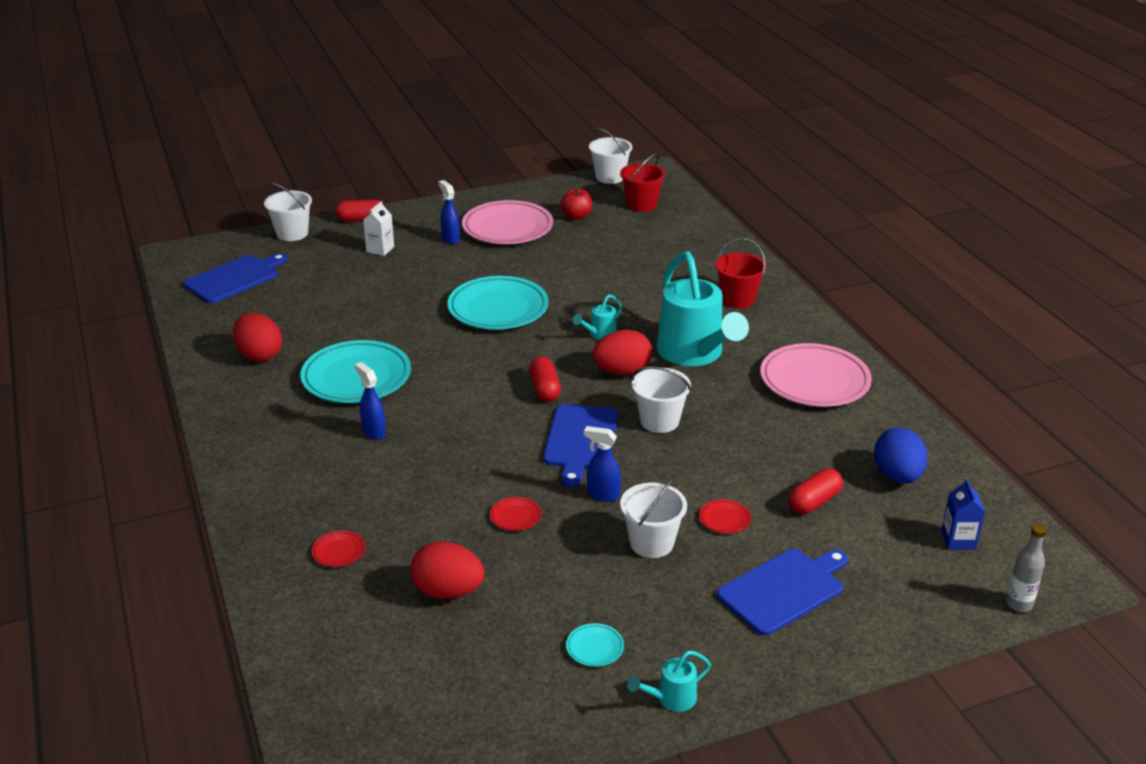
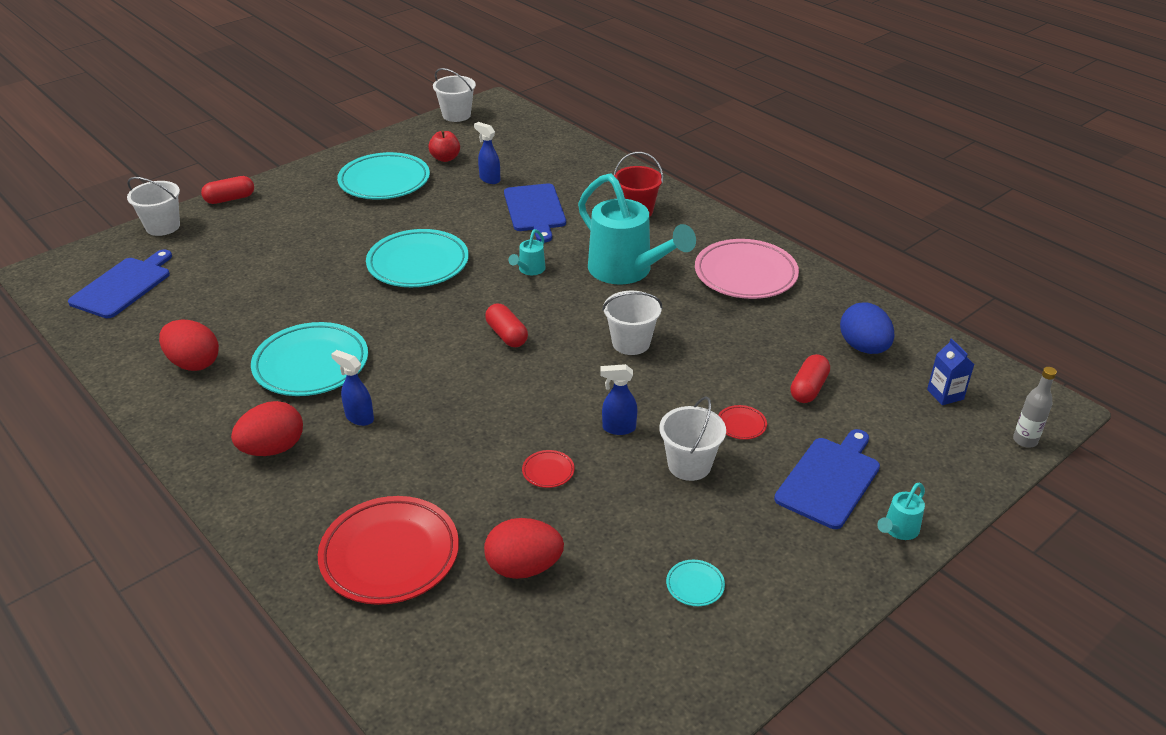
camera: 20 degrees left, 5 degrees up
red plate [312,531,366,567] -> red plate [318,496,459,605], size x2.44
white carton [363,201,394,256] -> none
blue spray bottle [439,180,460,244] -> blue spray bottle moved to [474,122,500,184]
pink plate [462,200,553,244] -> turquoise plate [337,152,430,199]
blue cutting board [543,404,618,487] -> blue cutting board moved to [504,183,566,242]
red egg [592,330,652,375] -> red egg moved to [231,401,303,456]
red bucket [620,154,666,212] -> none
turquoise watering can [627,651,711,712] -> turquoise watering can moved to [877,483,925,540]

